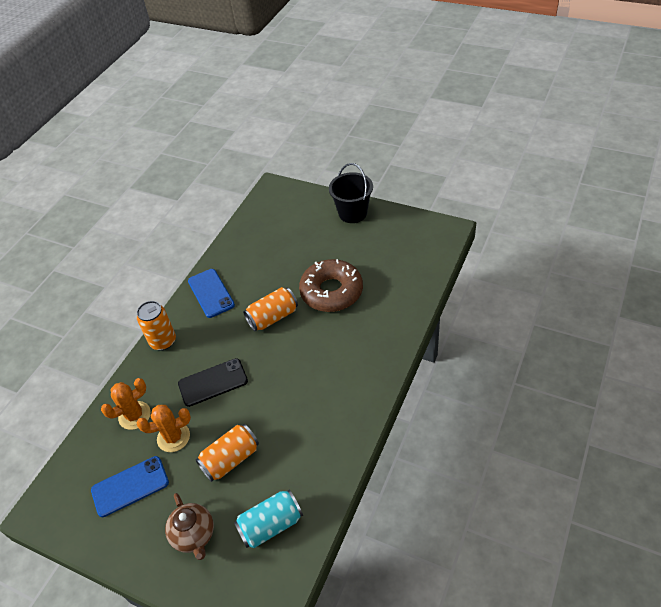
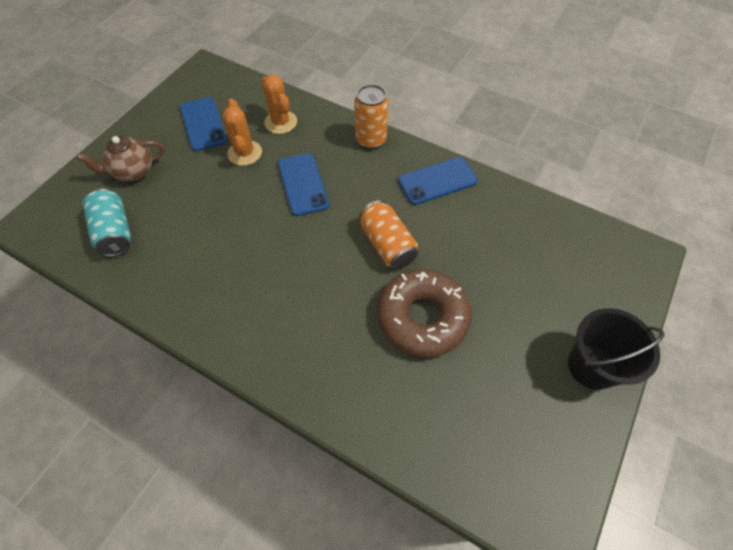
camera: 90 degrees right, 10 degrees up
black phone [178,358,248,407] -> blue phone [278,153,330,216]
orange can [195,424,259,482] -> none

